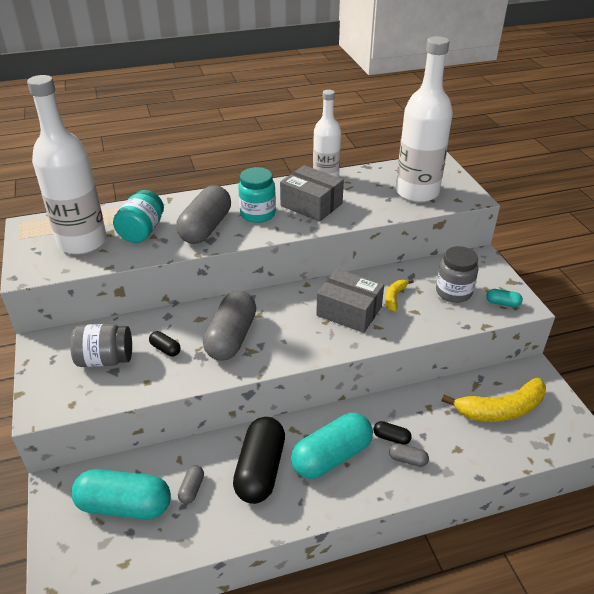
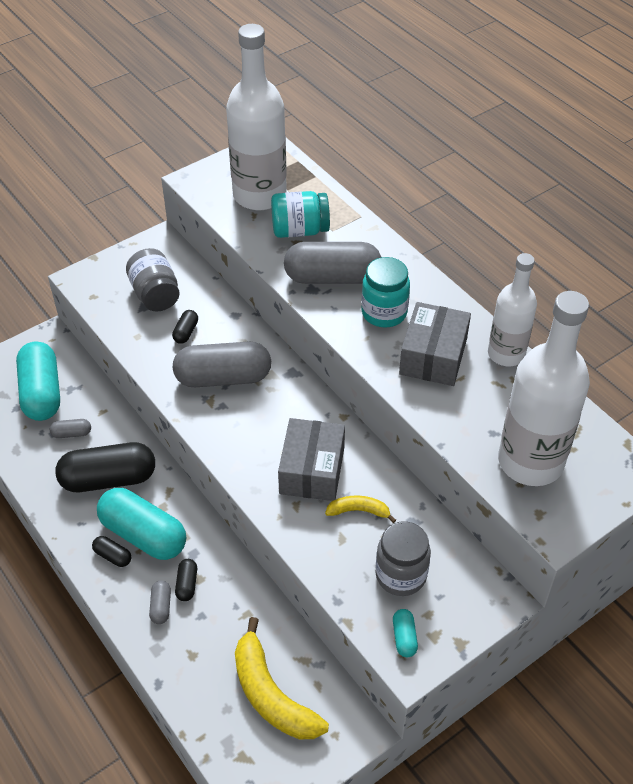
camera: 70 degrees right, 10 degrees up
none -> black capsule [92,536,131,567]

